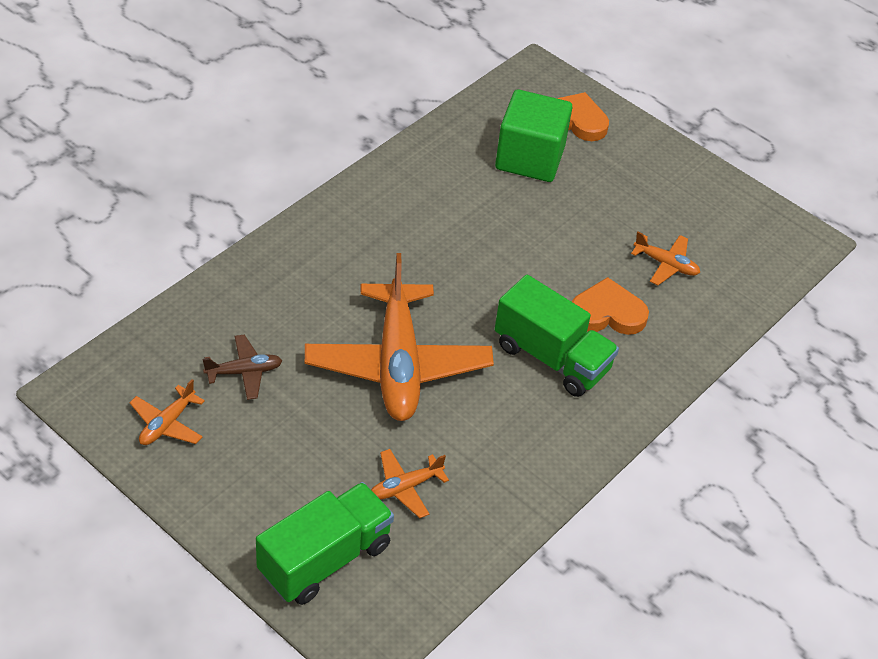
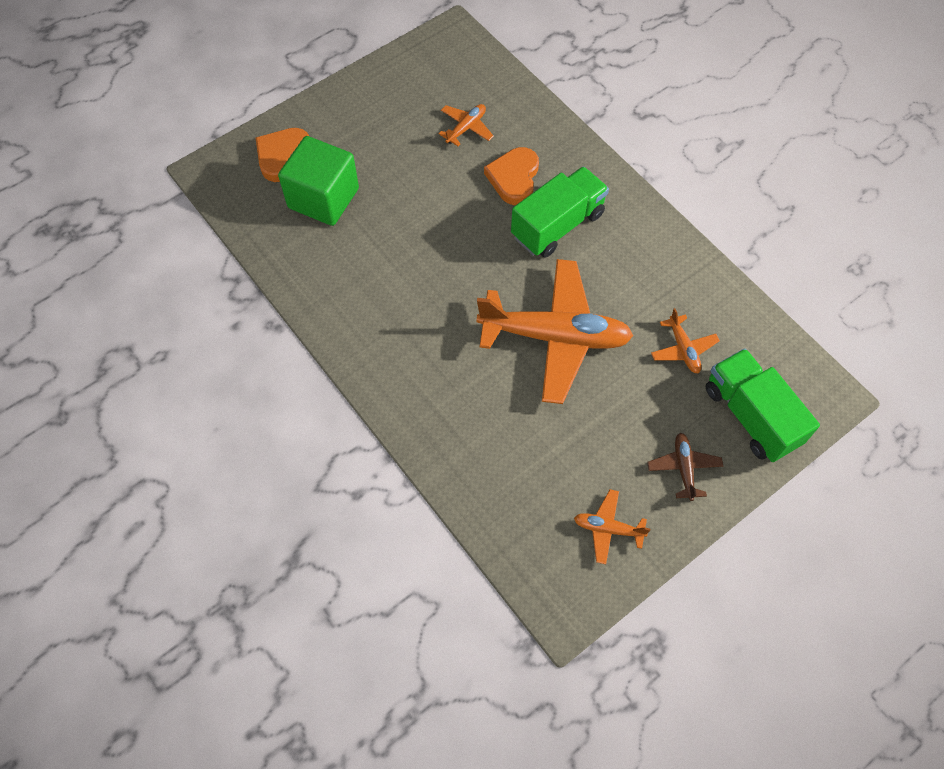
camera: 75 degrees left, 15 degrees up
orange plane [129,379,205,445] -> orange plane turned 150 degrees clockwise [574,489,650,564]
brown plane [203,334,282,400] -> brown plane moved to [647,433,723,501]

